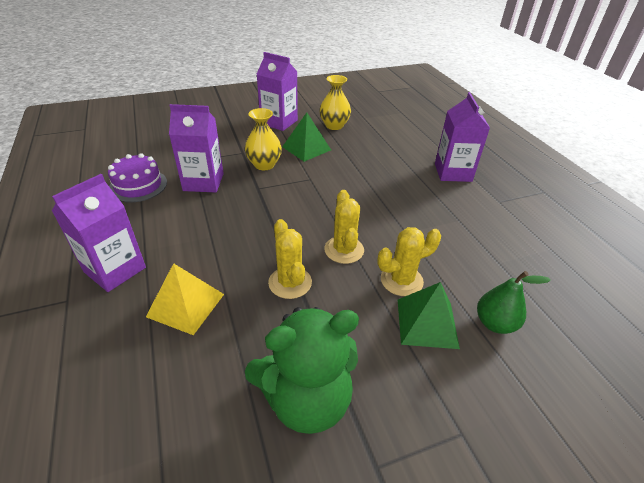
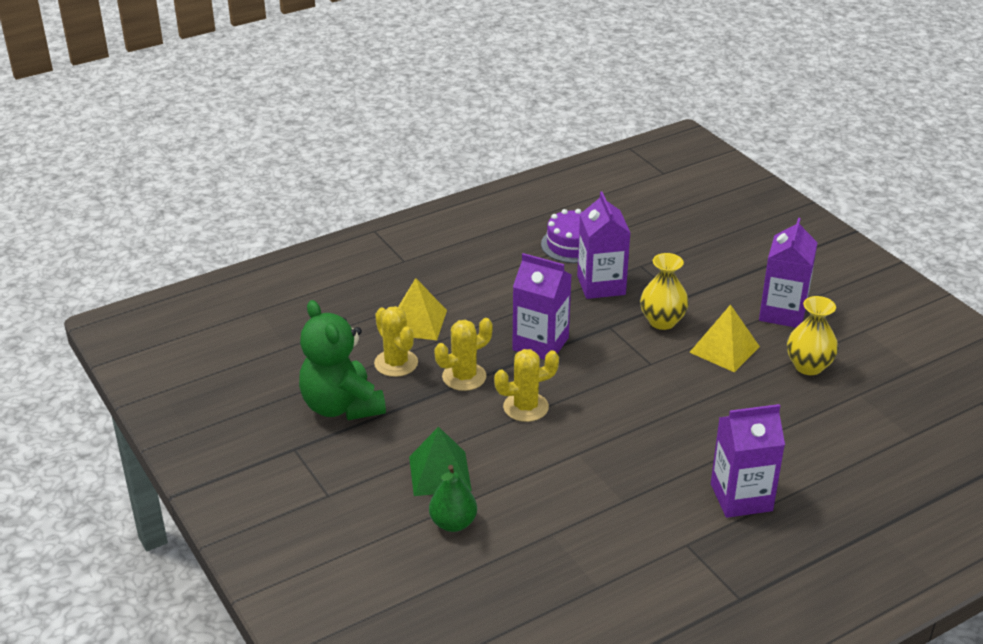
camera: 80 degrees right, 5 degrees down
purple carton [52,174,146,292] -> purple carton moved to [512,253,571,360]
green pyramid [282,113,331,162] -> yellow pyramid [689,304,760,372]
yellow cactus [377,227,441,296] -> yellow cactus moved to [374,306,418,377]

